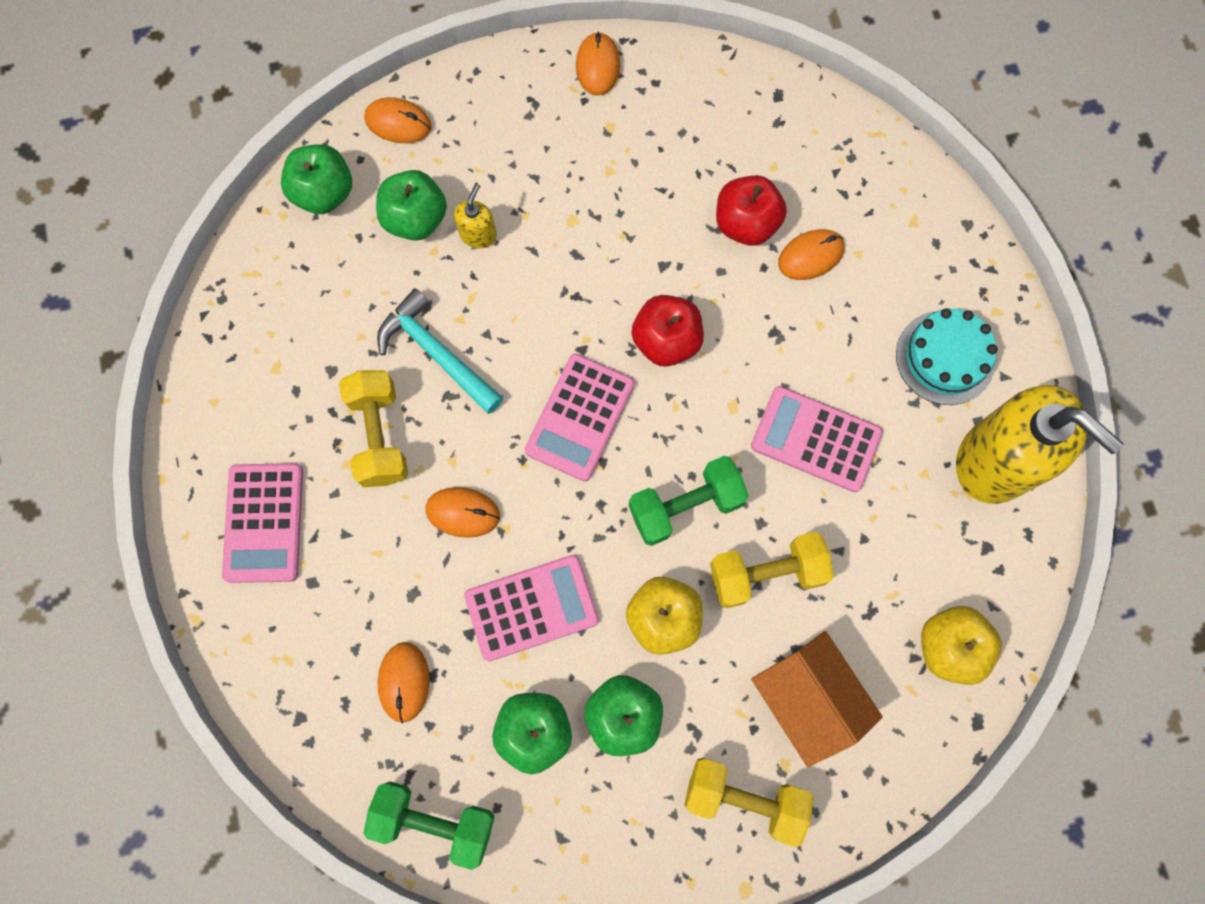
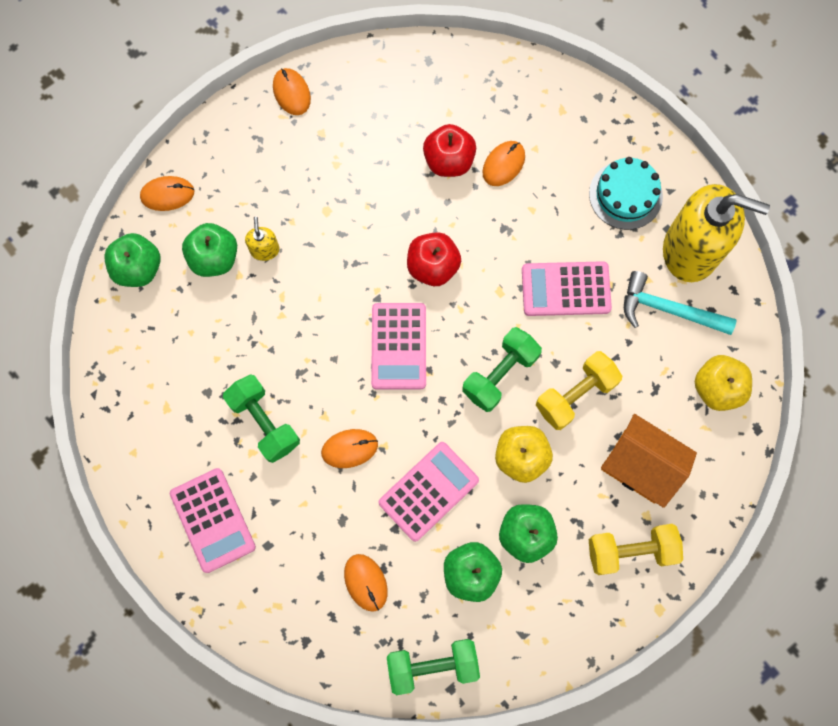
camera: 25 degrees left, 0 degrees up
yellow dumbbell [339,370,408,487] -> green dumbbell [223,374,300,463]
turquoise hammer [377,288,503,414] -> turquoise hammer moved to [624,271,736,335]

